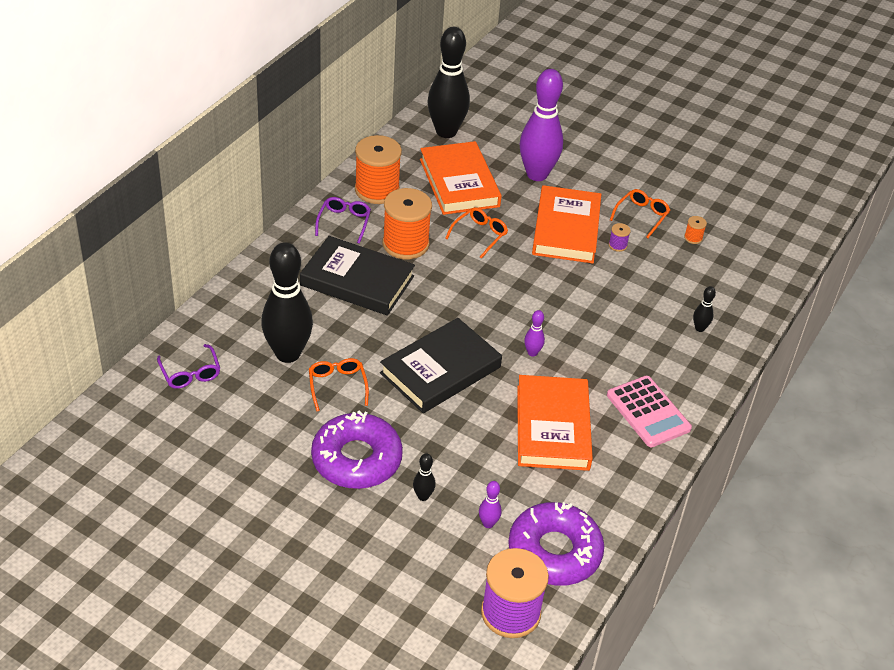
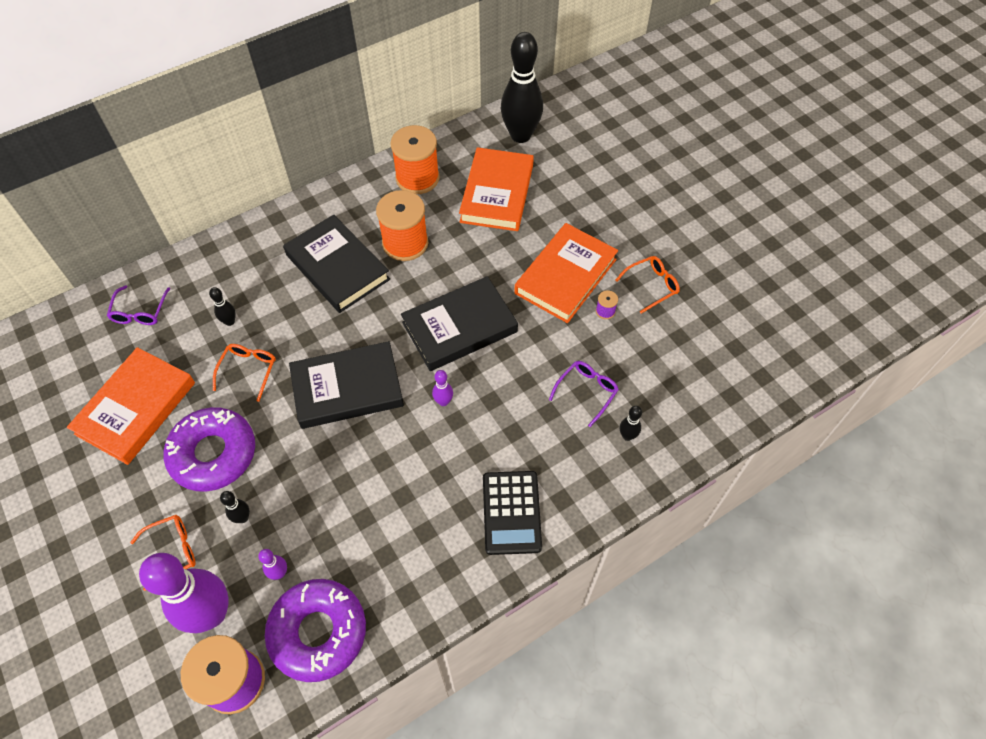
camera: 30 degrees right, 15 degrees up
black bowling pin [261,242,313,363] -> black bowling pin [209,287,236,326], size x0.41
purple glasses [315,197,371,244] -> purple glasses moved to [549,361,619,427]
orange glasses [445,207,508,259] -> orange glasses moved to [130,515,196,591]
orange book [517,375,593,471] -> orange book moved to [67,347,195,465]
purple bowling pin [520,69,563,181] -> purple bowling pin moved to [139,553,229,633]
pink calculator [607,376,692,447] -> black calculator [483,471,542,555]
orange spool [684,216,707,244] -> none
none -> black book [401,276,518,371]

